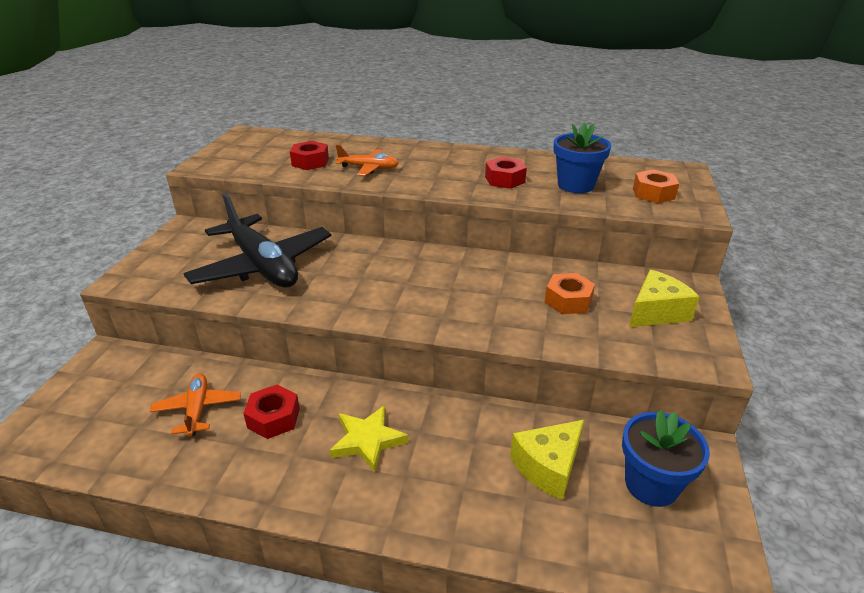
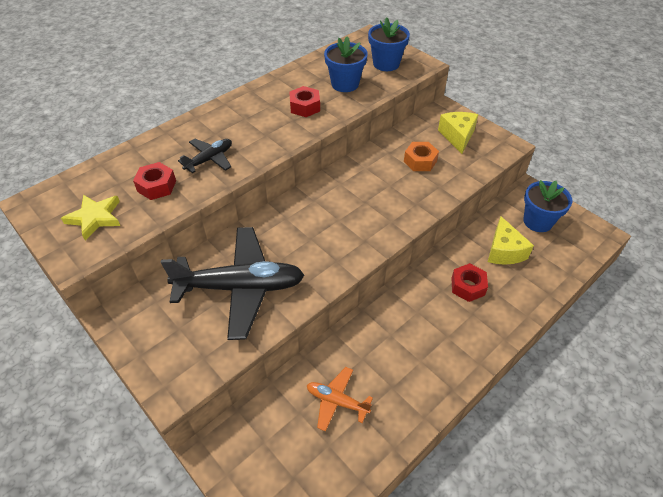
camera: 55 degrees left, 15 degrees up
red nut [243,385,300,439] -> red nut moved to [451,263,488,302]
yellow star [329,405,408,473] -> yellow star moved to [61,195,120,240]
orange plane [336,145,399,176] -> black plane [178,139,232,173]
orange nut [633,169,679,203] -> blue flower pot [368,17,410,71]

